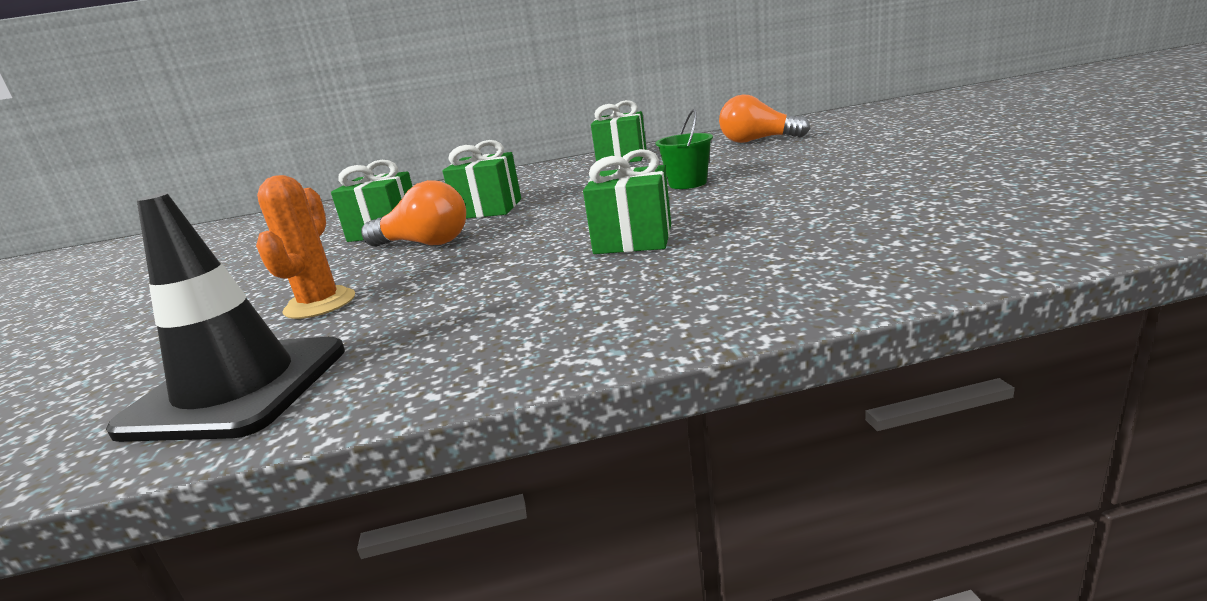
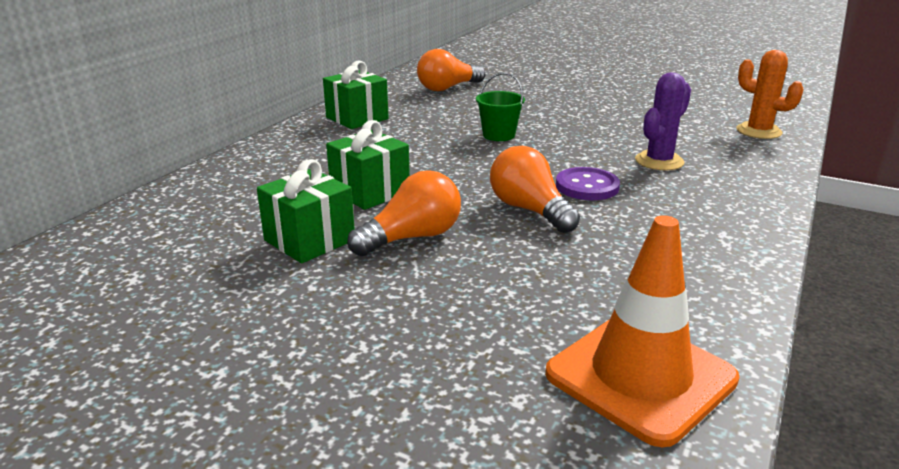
camera: 55 degrees left, 5 degrees up
black traffic cone [106,193,345,442] -> orange traffic cone [545,215,740,447]
orange cactus [256,175,355,319] -> orange cactus moved to [736,50,804,139]
green gift [583,149,671,254] -> purple button [556,167,620,200]
none -> orange light bulb [490,146,580,233]
none -> purple cactus [635,72,691,170]

